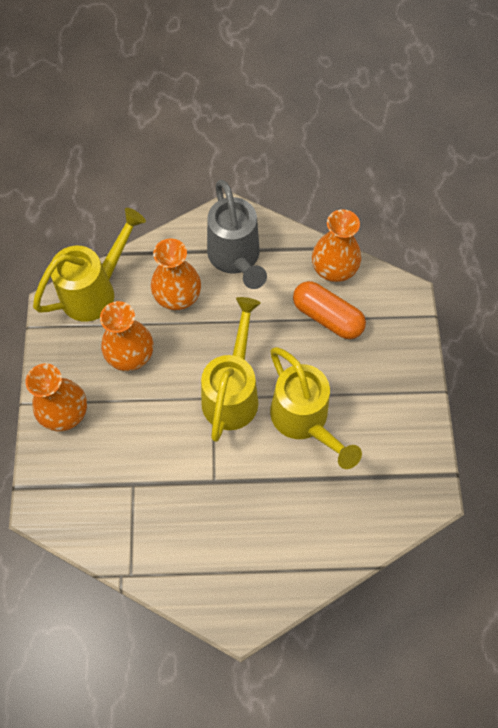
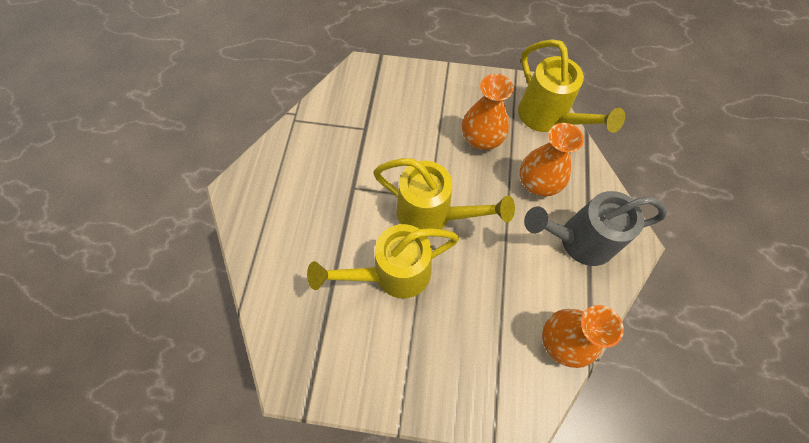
camera: 100 degrees right, 0 degrees up
orange vase [25,363,87,432] -> none
orange capsule [293,281,366,339] -> none

